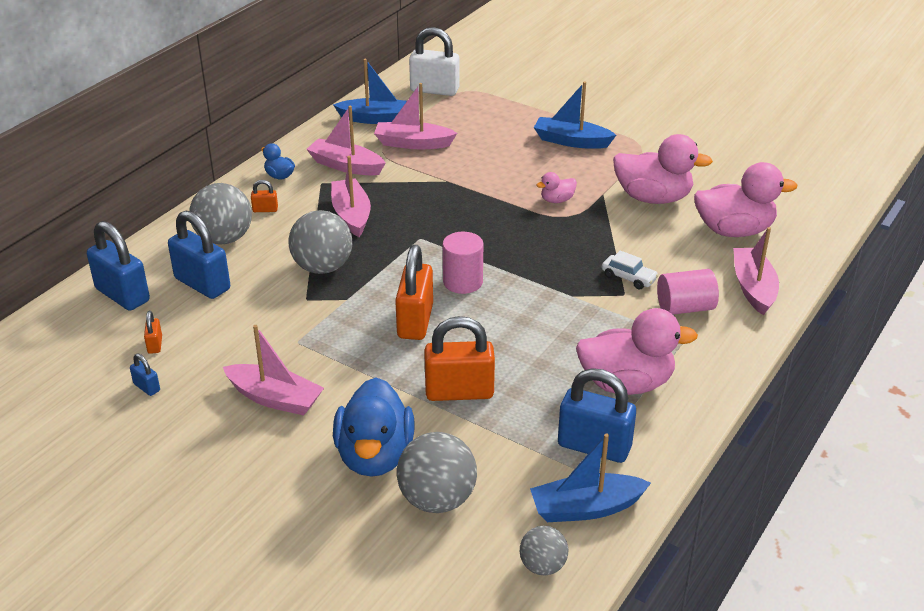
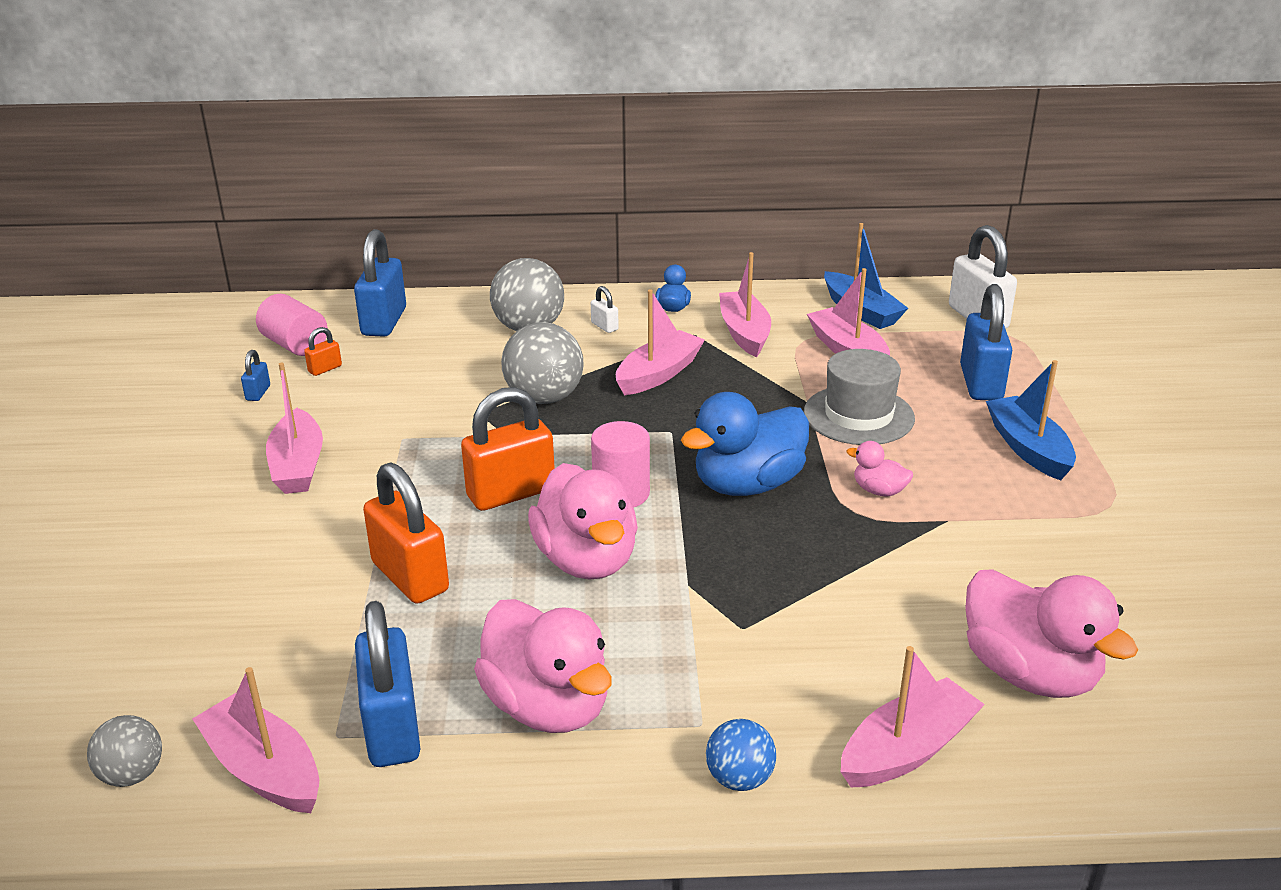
camera: 55 degrees right, 5 degrees down
blue padlock [168,211,230,299] -> blue padlock moved to [960,284,1012,400]
orange padlock [251,180,278,212] -> white padlock [591,286,619,333]
blue duck [333,377,415,477] -> blue duck moved to [681,392,809,496]
grey ball [397,432,477,513] -> none
blue boat [530,433,651,522] -> pink boat [192,667,319,813]
white car [602,250,659,290] -> none
pink duck [613,134,713,204] -> pink duck moved to [528,463,638,580]
pink cylinder [657,269,719,314] -> pink cylinder moved to [256,294,328,356]
none -> blue ball [706,719,776,791]
none -> grey hat [804,349,915,445]

